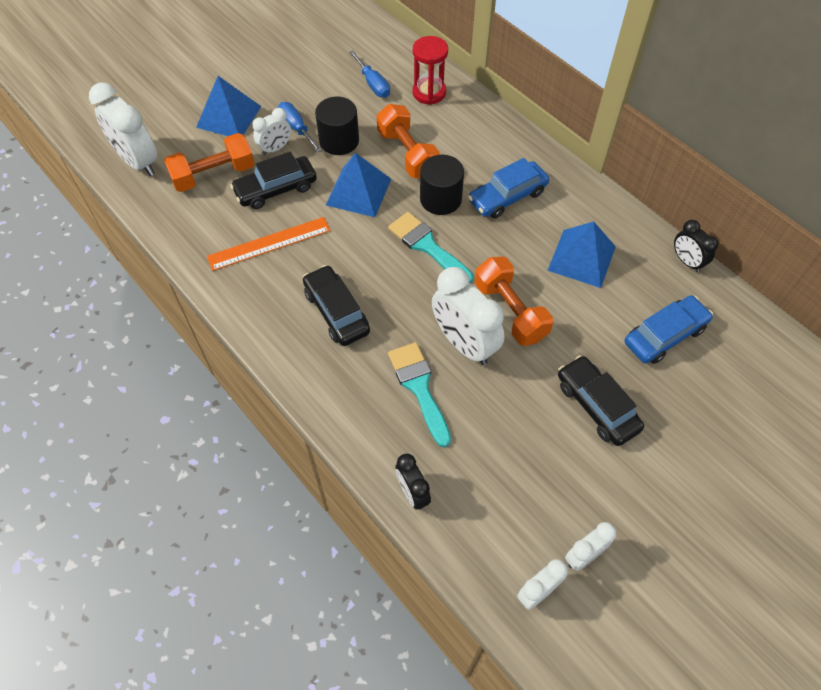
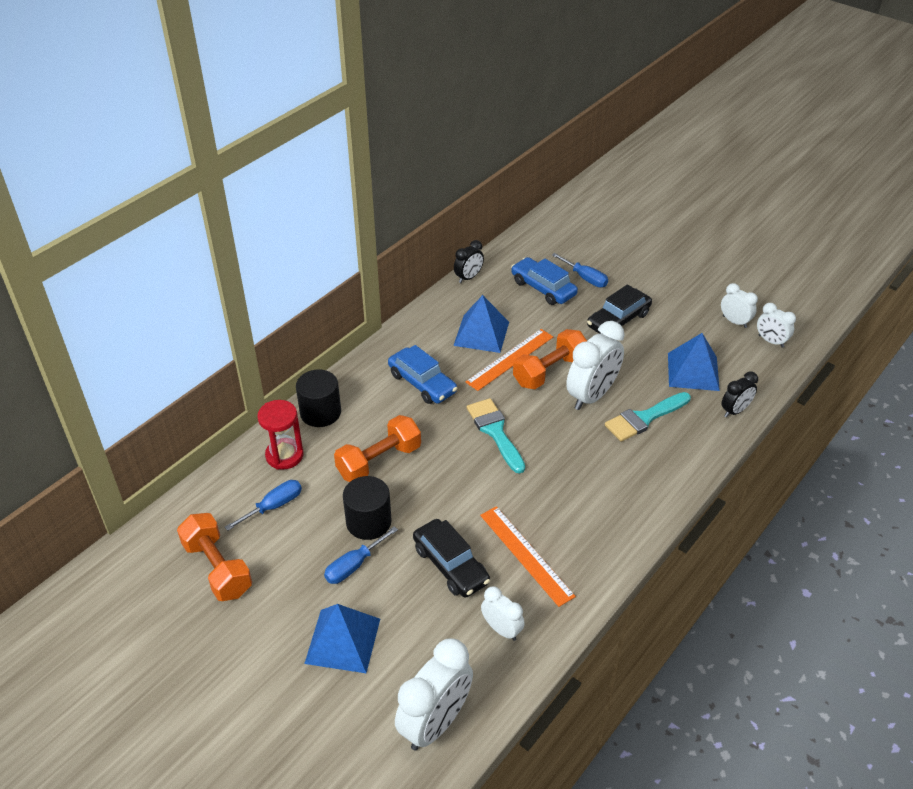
camera: 100 degrees left, 15 degrees down
orange dumbbell [164,133,255,192] -> orange dumbbell moved to [177,513,252,601]
white clock [253,108,291,155] -> white clock moved to [481,586,525,641]
black car [303,265,370,346] -> none
blue pyramid [326,153,391,217] -> blue pyramid moved to [668,333,720,391]
turquoise brush [388,212,473,283] -> turquoise brush turned 120 degrees clockwise [467,398,525,474]
black cylinder [420,154,464,215] -> black cylinder moved to [296,370,341,427]
none -> orange ruler [466,329,553,391]
none -> blue screwdriver [552,253,608,287]

